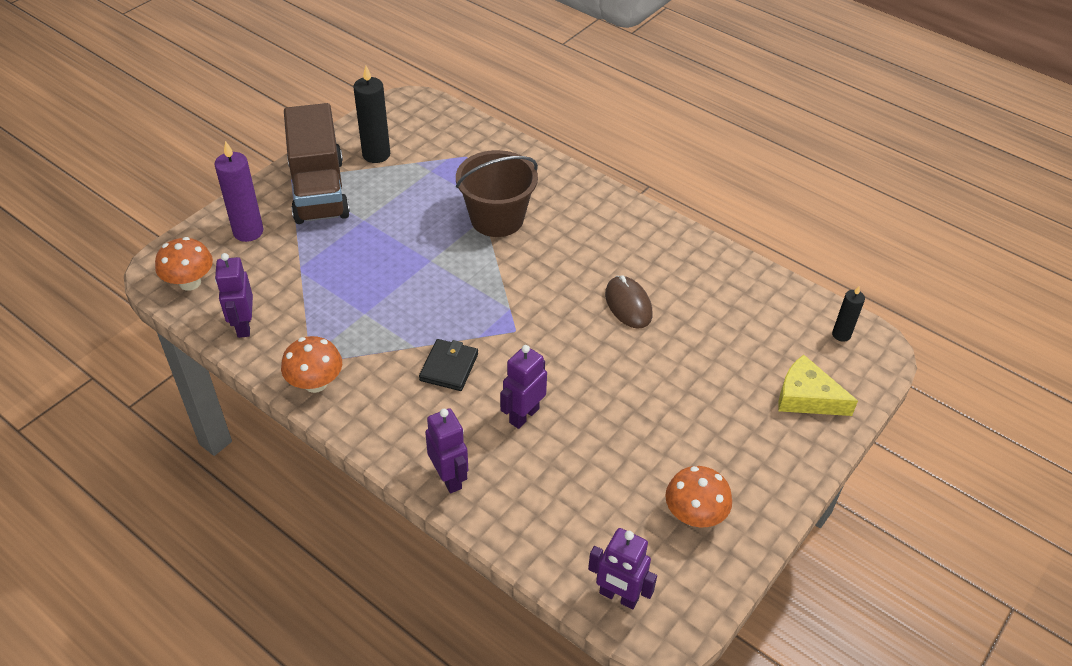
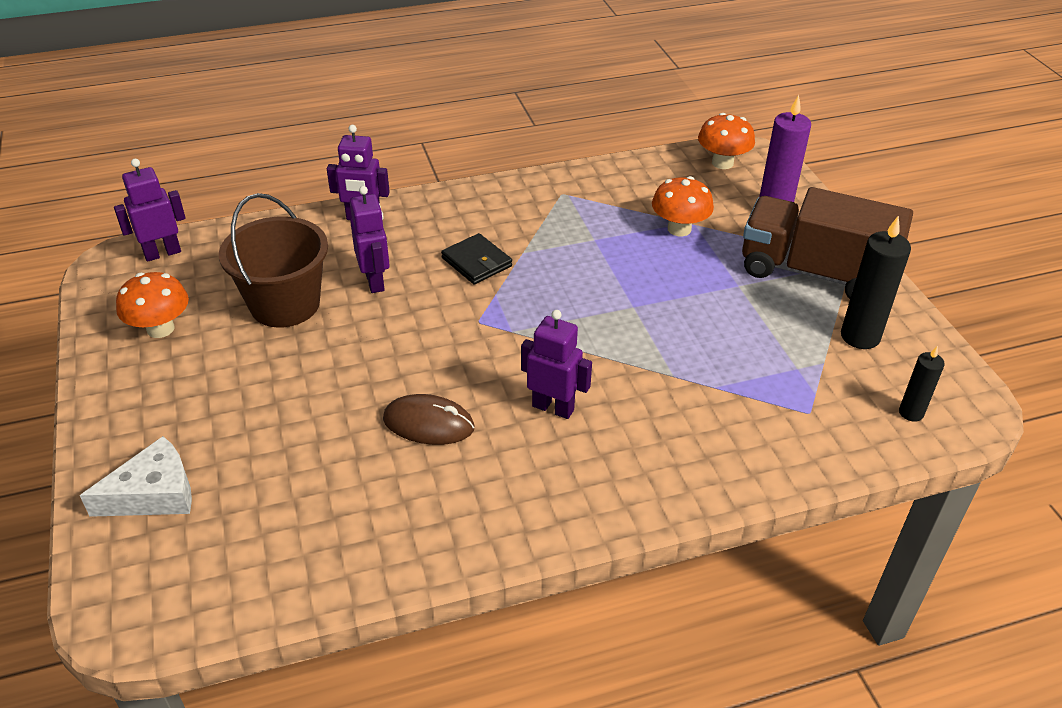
camera: 125 degrees right, 5 degrees down
purple robot [215,253,253,338] -> purple robot moved to [521,310,592,419]
orange mushroom [281,336,342,393] -> orange mushroom moved to [652,176,714,236]
brown bucket [456,150,538,237] -> brown bucket moved to [219,193,328,328]
yellow cheese [778,355,858,416] -> white cheese [80,436,192,517]
black candle [832,286,865,342] -> black candle moved to [899,345,945,422]

